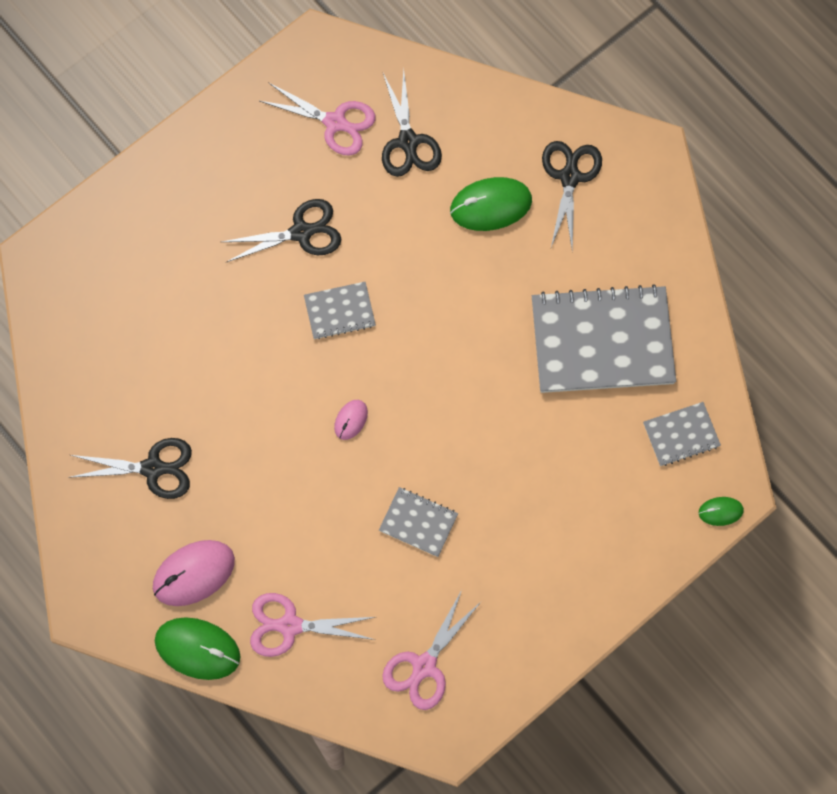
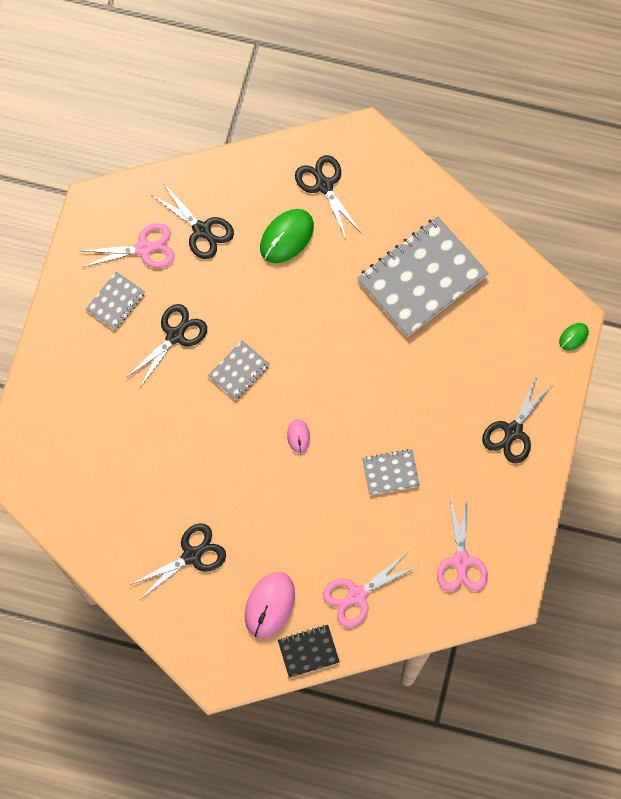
camera: 35 degrees left, 0 degrees up
green mouse [155,617,241,680] -> black notebook [278,625,340,678]
grey notebook [643,402,721,466] -> grey notebook moved to [86,271,145,330]
none -> black scissors [482,374,552,464]

